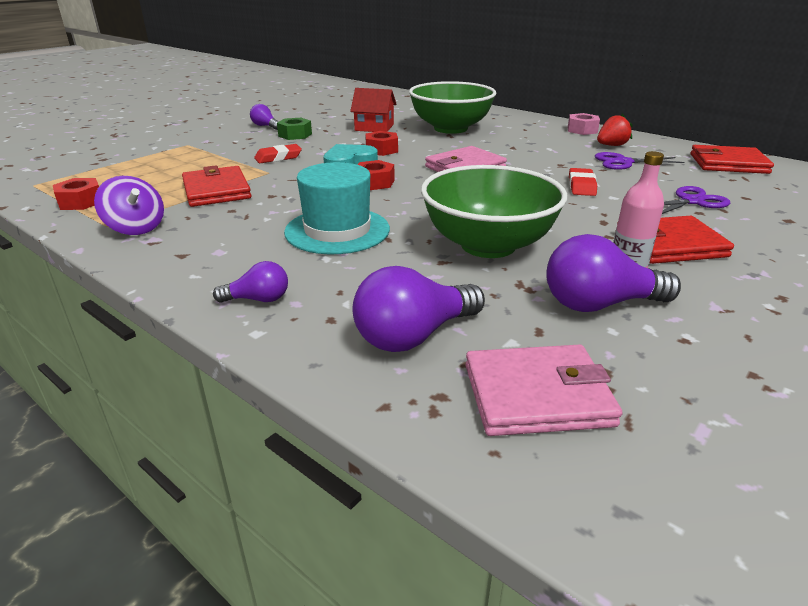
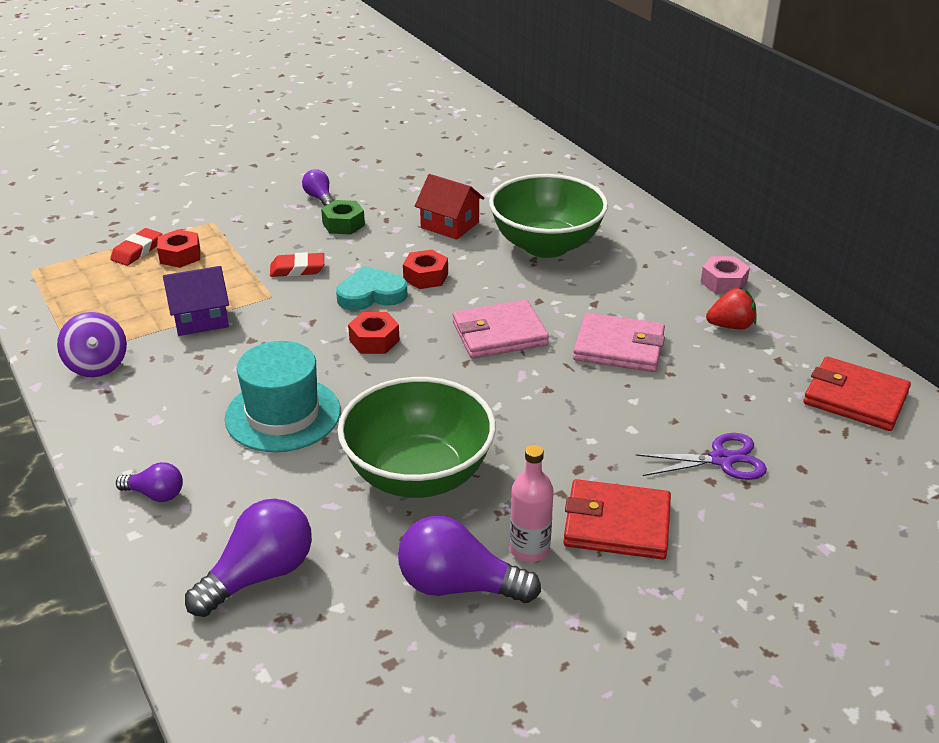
camera: 20 degrees right, 5 degrees up
red nut [53,178,99,210] -> red nut moved to [157,229,200,268]
red wallet [182,165,252,207] -> purple house [163,266,229,336]
purple light bulb [353,266,485,352] -> purple light bulb turned 150 degrees clockwise [185,499,312,617]
pink wallet [465,344,623,436] -> pink wallet moved to [573,313,665,372]
red eraser [569,168,597,196] -> red eraser moved to [110,228,162,266]
purple scissors [595,152,684,170] -> none

